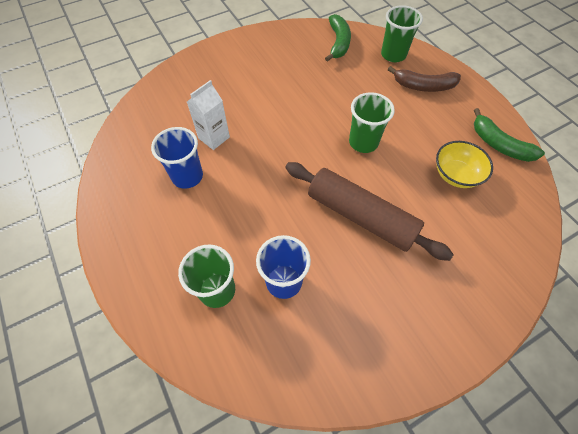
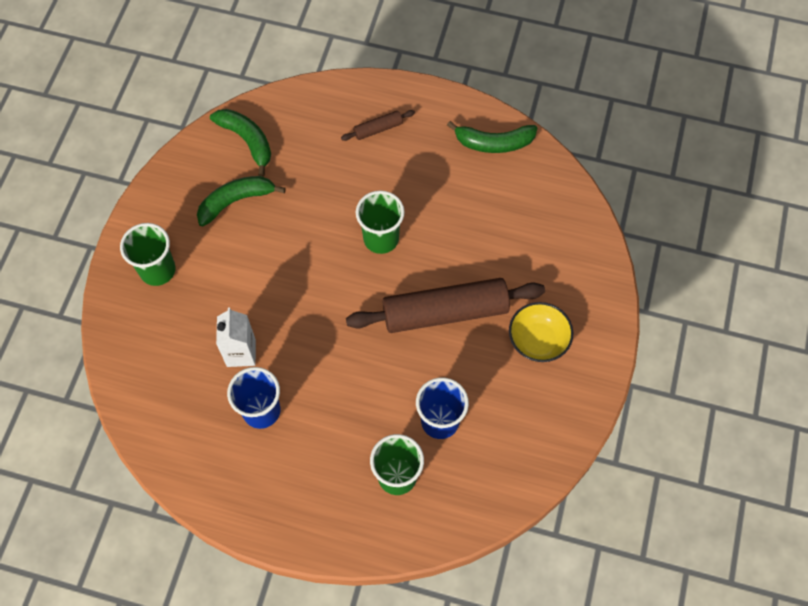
camera: 45 degrees left, 5 degrees up
green cup [381,5,423,62] -> green cup moved to [120,223,176,286]
brown banana [388,66,461,92] -> brown rolling pin [341,110,415,141]
yellow bowl [436,141,493,188] -> yellow bowl moved to [509,302,573,362]
none -> green banana [197,176,286,226]

